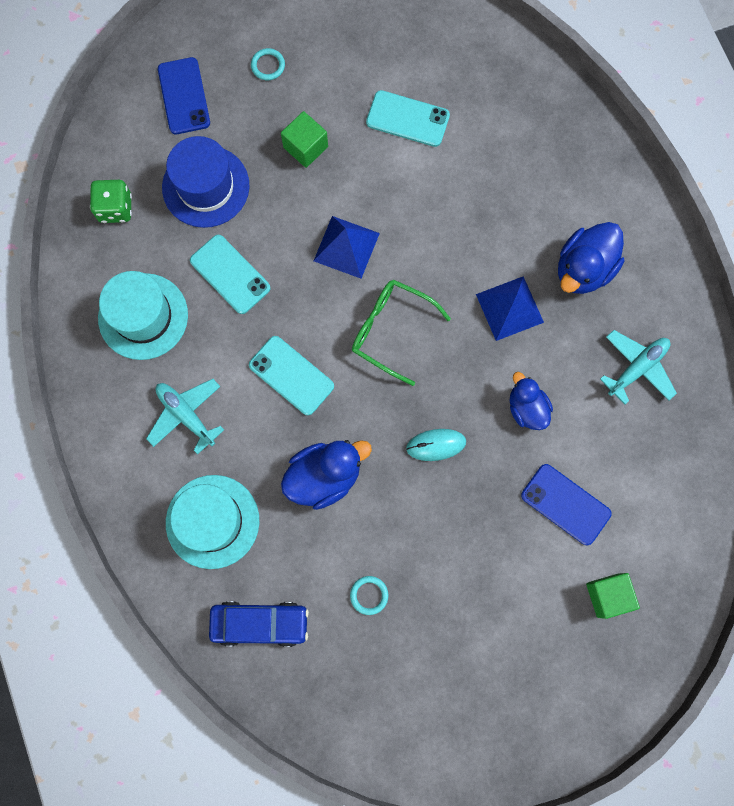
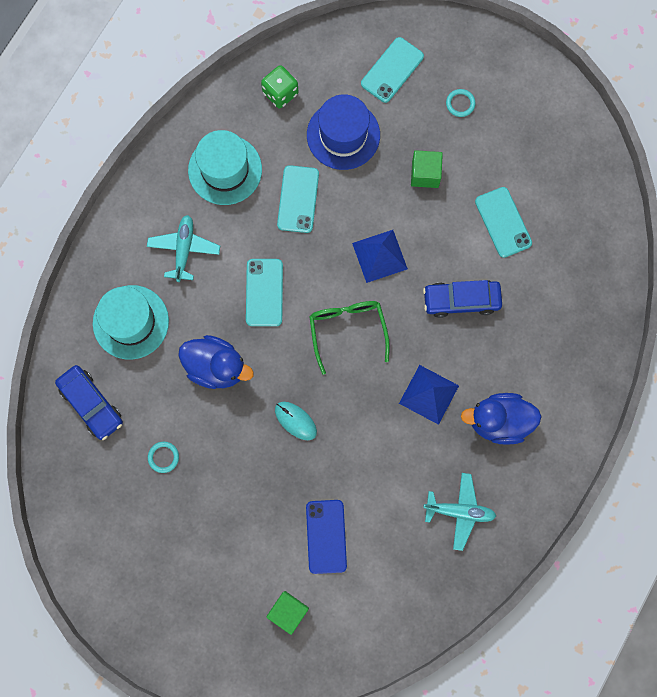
camera: 50 degrees right, 0 degrees up
blue phone [158,57,210,134] -> turquoise phone [361,37,424,103]
blue duck [509,372,553,430] -> none
none -> blue car [423,280,502,318]

